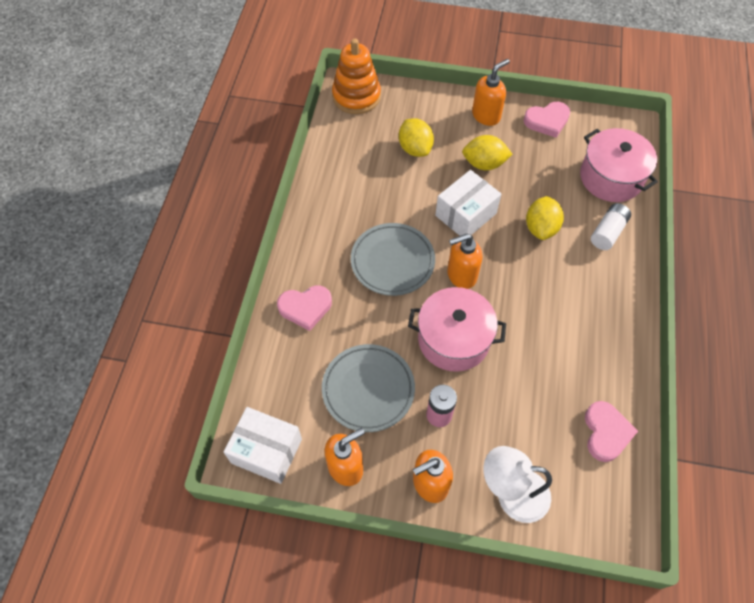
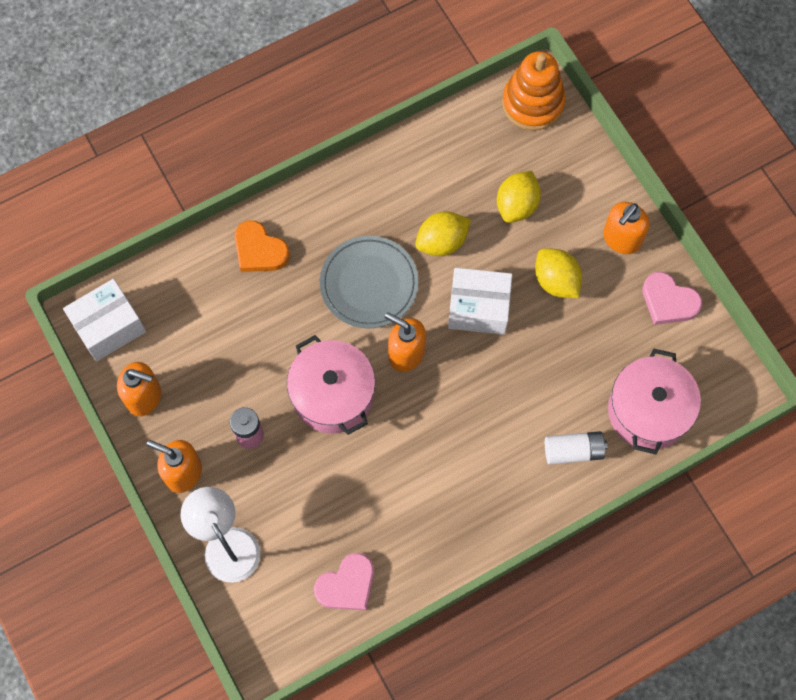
camera: 50 degrees right, 10 degrees up
white box [224,407,302,484] -> white box turned 75 degrees clockwise [63,279,146,361]
pink heart [277,285,332,331] -> orange heart [235,220,290,272]
grey plate [322,344,415,432] -> none
orange soap dispenser [472,59,510,126] -> orange soap dispenser turned 120 degrees clockwise [603,202,649,254]
yellow lemon [526,196,564,240] -> yellow lemon moved to [415,212,471,256]

